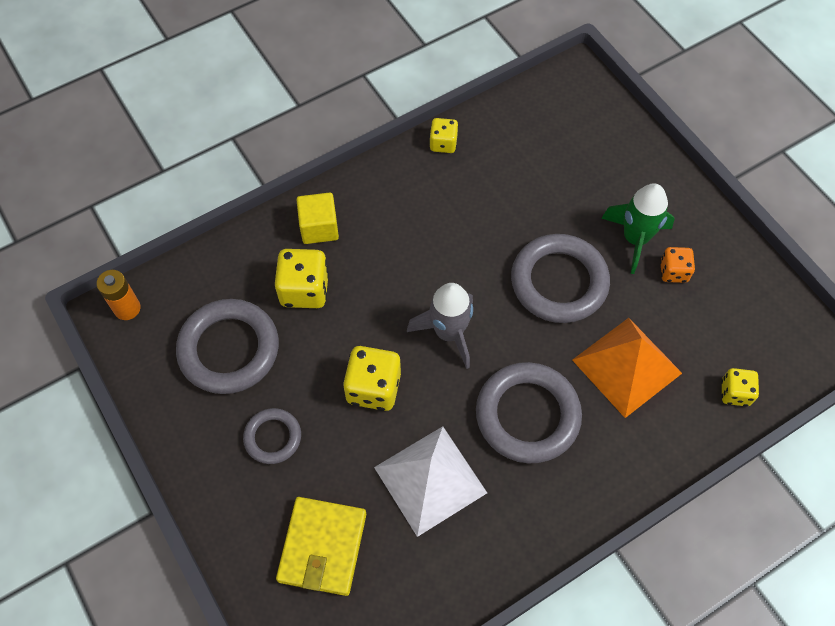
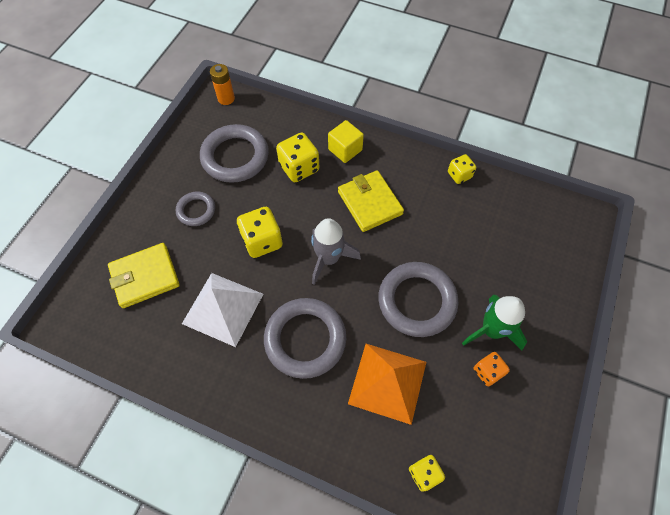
camera: 55 degrees right, 0 degrees up
none -> yellow wallet [338,170,404,232]

